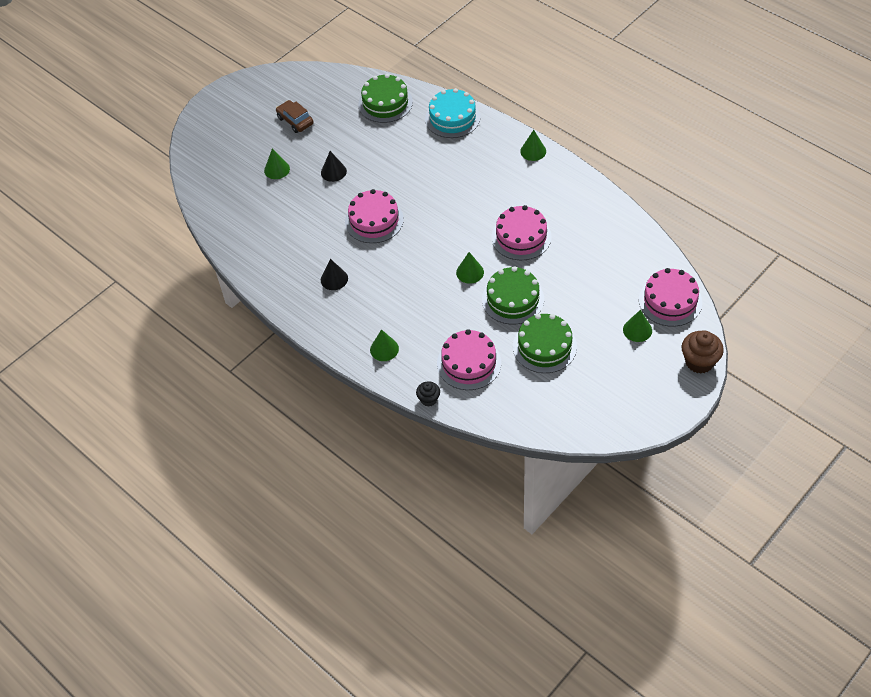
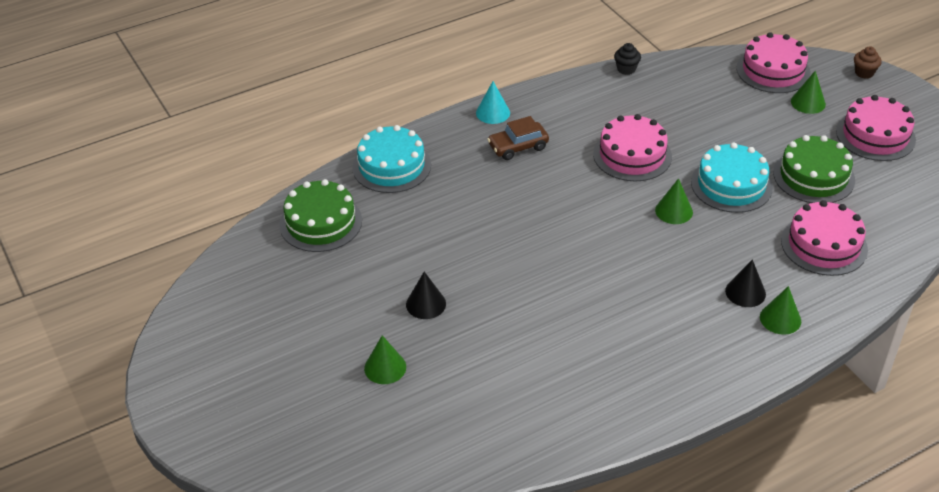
camera: 75 degrees left, 10 degrees down
brown car [276,100,314,133] -> brown car moved to [487,116,549,160]
black cone [321,259,348,290] -> black cone moved to [725,260,766,307]
pink cake [345,189,404,243] -> pink cake moved to [836,95,916,161]
black cupcake [416,381,440,407] -> black cupcake moved to [614,43,641,75]
green cake [482,266,544,324] -> turquoise cake [691,142,773,213]
green cone [520,130,546,161] -> turquoise cone [476,81,510,124]
brown cupcake [682,330,724,374] -> brown cupcake [854,46,882,79], size x0.59

